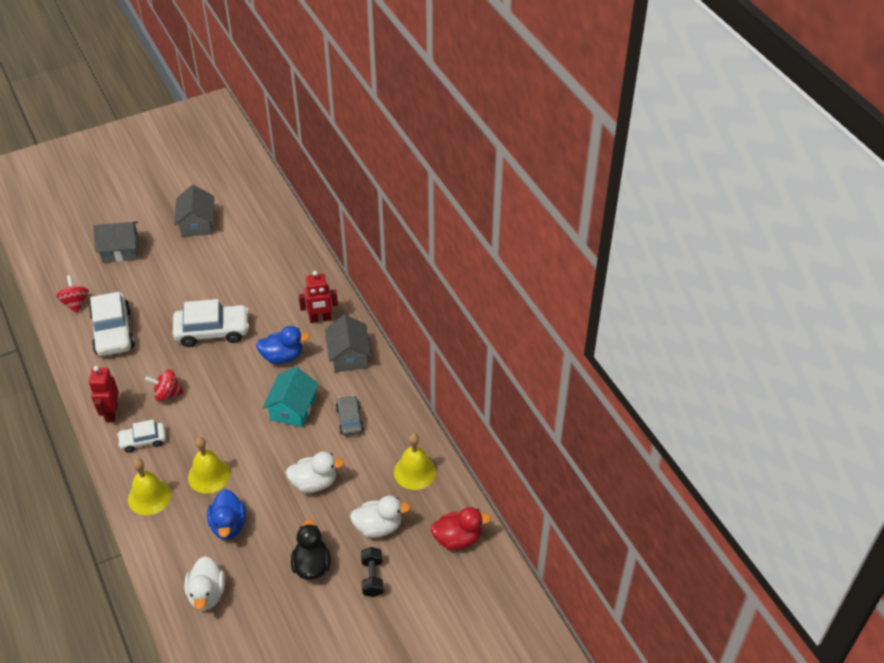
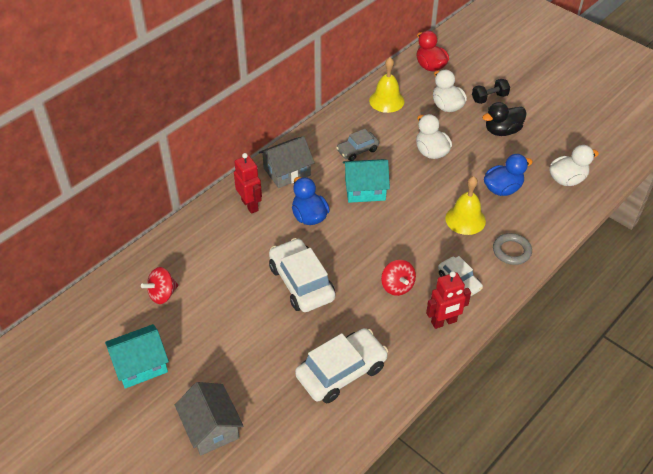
camera: 110 degrees left, 0 degrees up
red spinning top [56,275,89,314] -> red spinning top moved to [141,267,178,304]
yellow bell [128,459,172,515] -> grey ring [493,233,532,265]
grey house [174,185,214,237] -> turquoise house [105,324,169,389]

